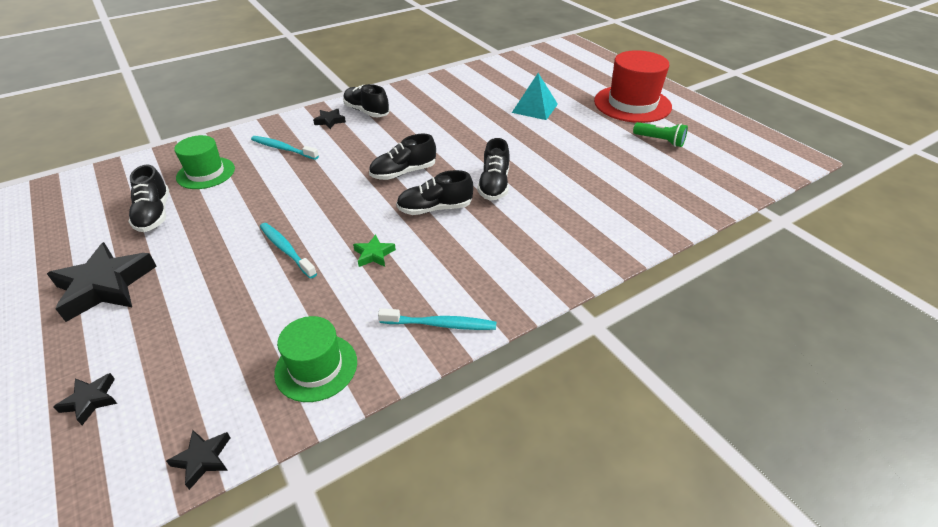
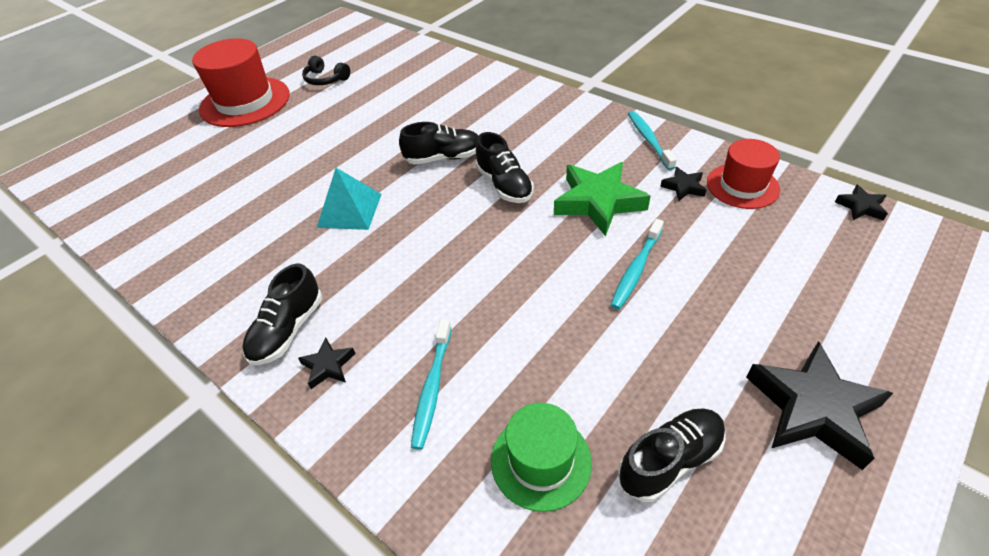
camera: 105 degrees left, 5 degrees up
black star [53,373,117,425] -> black star moved to [660,167,706,201]
green hat [274,316,357,402] -> red hat [707,139,780,209]
green star [353,234,396,267] -> green star [554,162,651,236], size x2.09
black shoe [369,134,436,180] -> none
turquoise pyramid [512,73,558,120] -> turquoise pyramid moved to [317,168,382,230]
green flashlight [633,122,688,147] -> black headphones [302,56,350,85]

